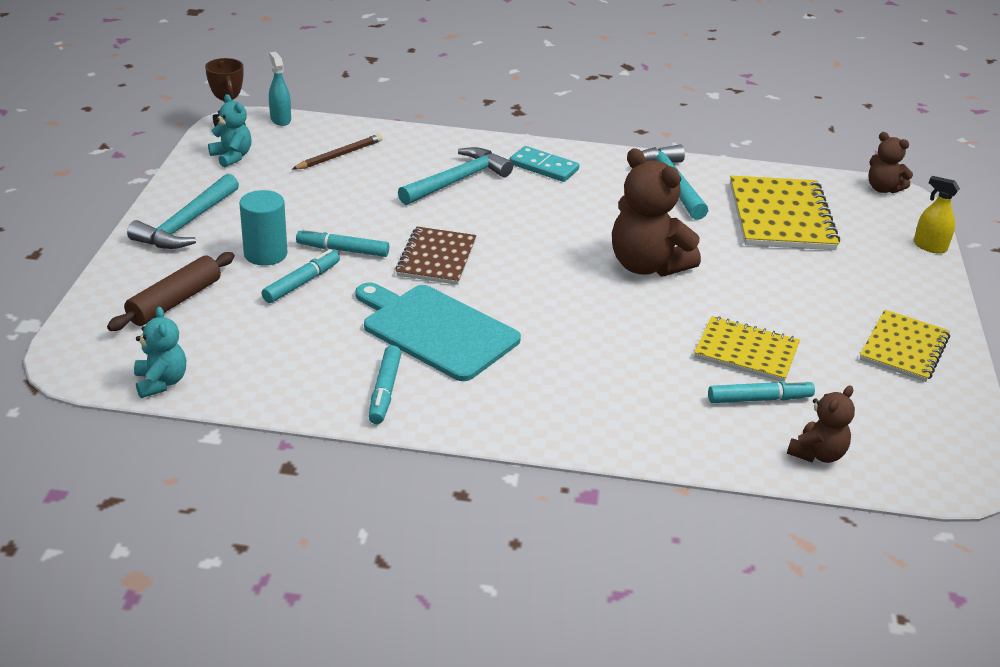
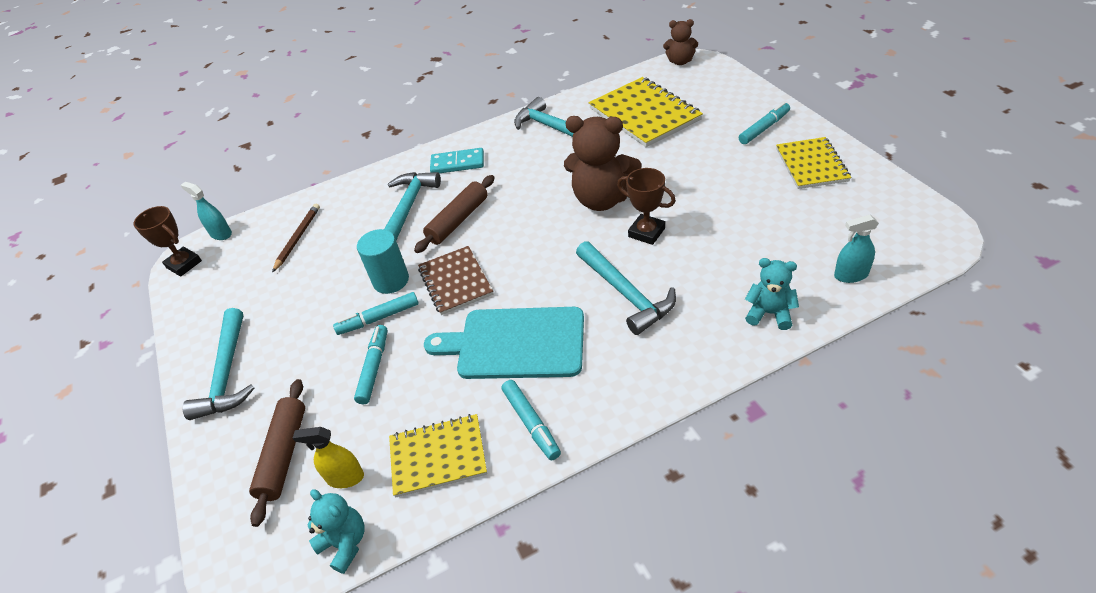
camera: 25 degrees left, 10 degrees up
turquoise teddy bear [208,94,252,167] -> turquoise teddy bear moved to [745,258,799,330]
turquoise cylinder [239,190,287,265] -> turquoise cylinder moved to [357,229,409,294]
yellow notebook [694,316,800,381] -> yellow notebook moved to [389,414,487,497]
turquoise marker [708,379,815,403] -> turquoise marker moved to [739,102,790,144]
brown teddy bear [787,385,855,463] -> turquoise spray bottle [834,215,879,283]
yellow spray bottle [914,176,960,254] -> yellow spray bottle moved to [293,427,364,488]
none -> brown rolling pin [414,175,494,253]
none -> turquoise hammer [576,241,676,335]
none -> brown trophy [617,168,676,245]

